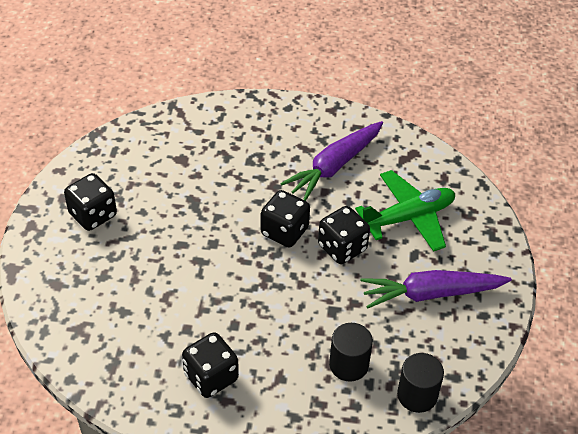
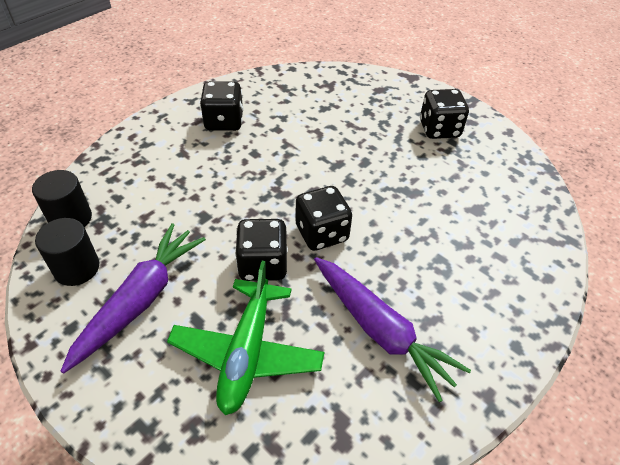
camera: 125 degrees right, 0 degrees up
purple carrot [280,121,383,201] -> purple carrot turned 150 degrees clockwise [314,257,471,402]
black cylinder [329,323,373,382] -> black cylinder moved to [35,218,99,286]

